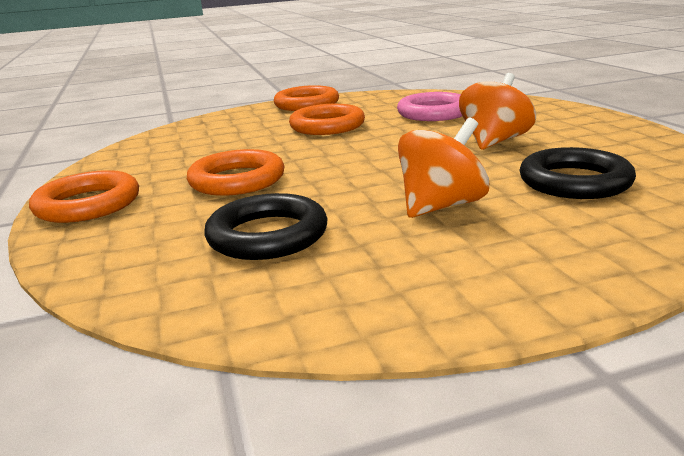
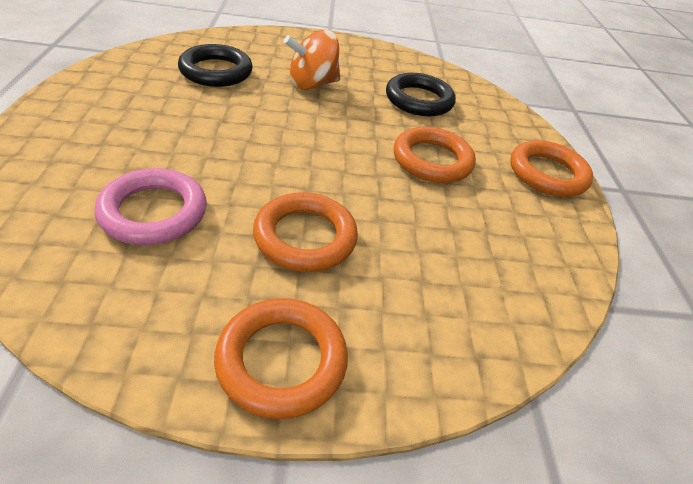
camera: 170 degrees left, 20 degrees up
orange spinning top [459,73,536,150] -> none

